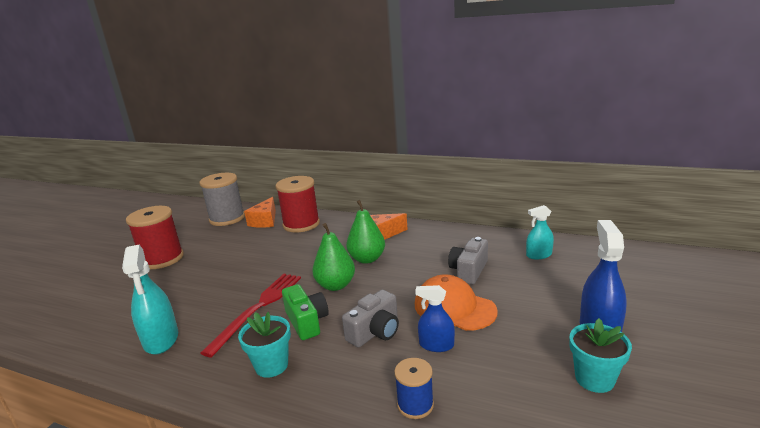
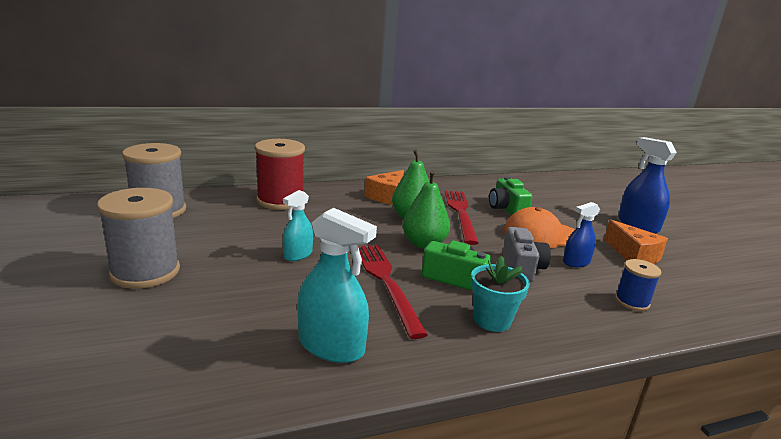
camera: 45 degrees left, 0 degrees up
red spool [126,206,184,269] -> grey spool [97,188,180,289]
orange cheese [244,197,276,228] -> orange cheese moved to [604,219,668,264]
grey camera [448,237,488,285] -> green camera [489,176,533,215]
turquoise spray bottle [526,205,554,260] -> turquoise spray bottle moved to [283,190,313,261]
turquoise flower pot [569,318,632,393] -> none
none -> red fork [445,191,479,245]

